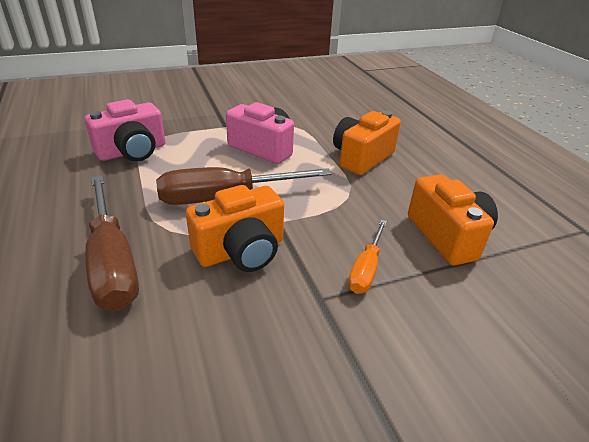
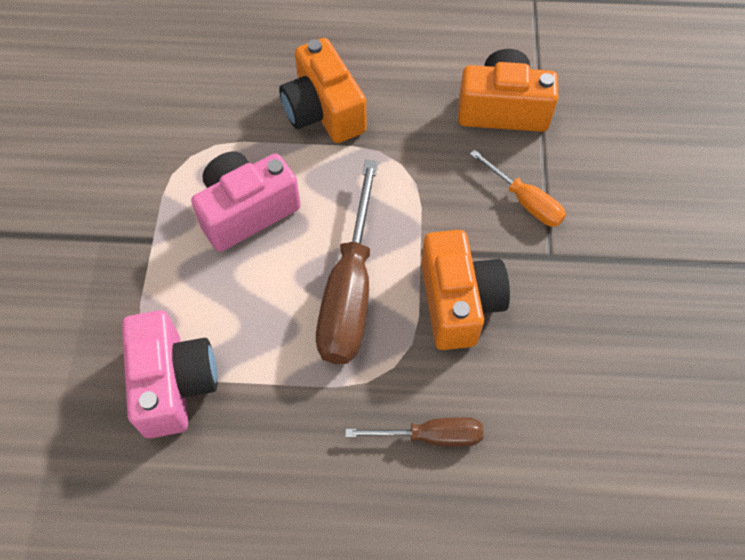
camera: 65 degrees left, 25 degrees up
brown screwdriver [85,175,139,311] -> brown screwdriver [345,417,483,447], size x0.54

